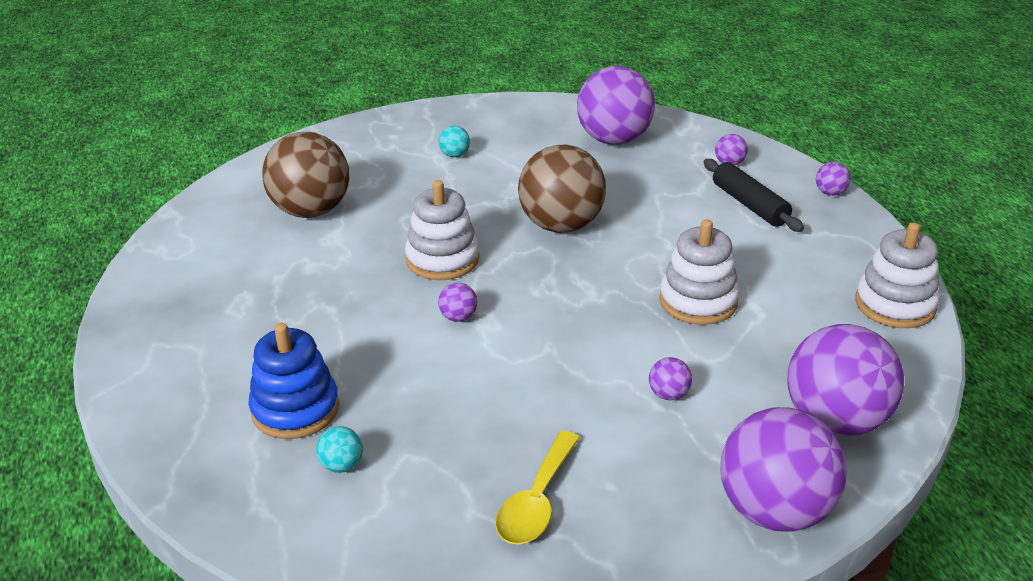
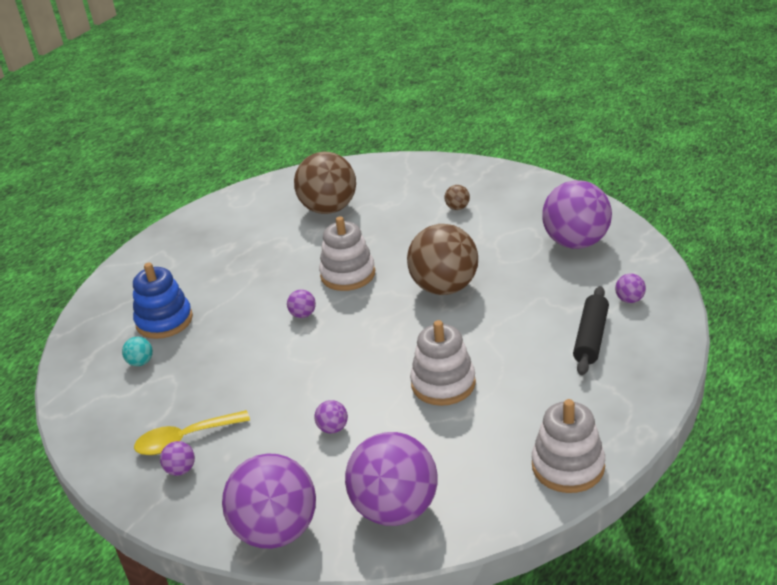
camera: 50 degrees right, 0 degrees up
turquoise ball [439,126,470,157] -> brown ball [445,185,470,210]
purple ball [816,162,851,196] -> purple ball moved to [160,441,195,476]

